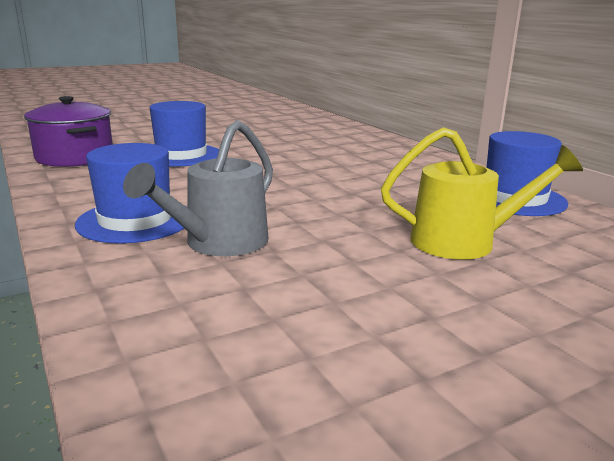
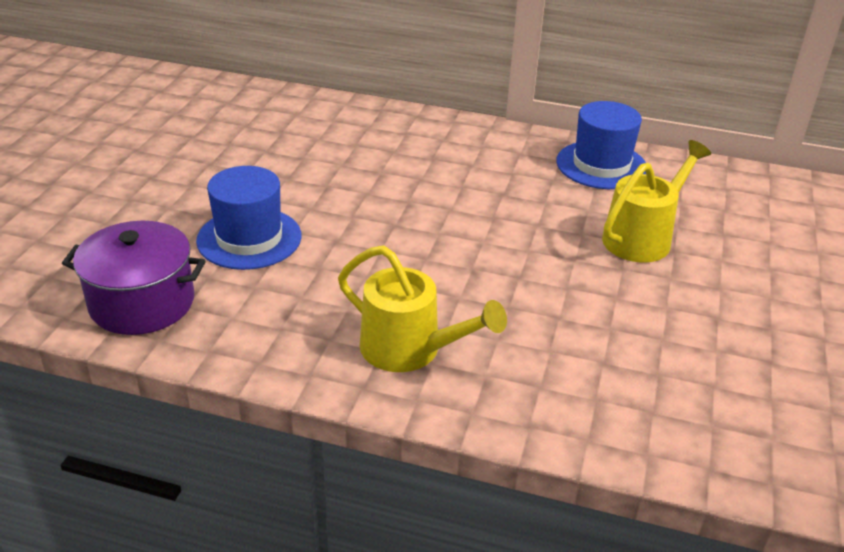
camera: 45 degrees left, 15 degrees up
blue hat [75,143,187,244] -> yellow watering can [338,246,507,372]
grey watering can [123,120,273,256] -> none

